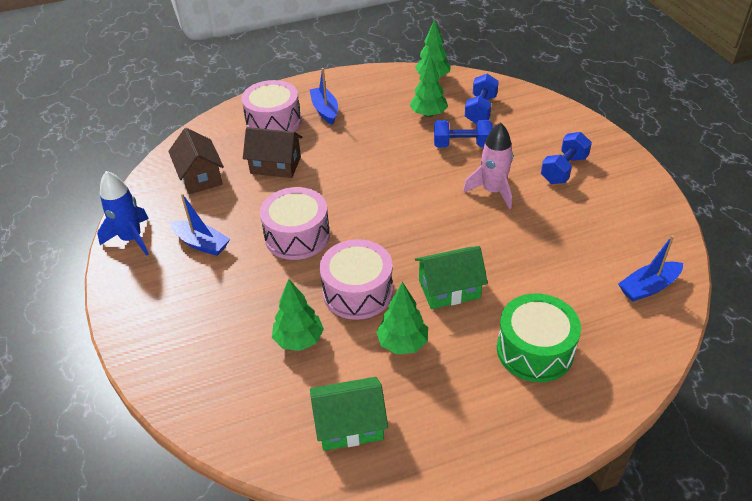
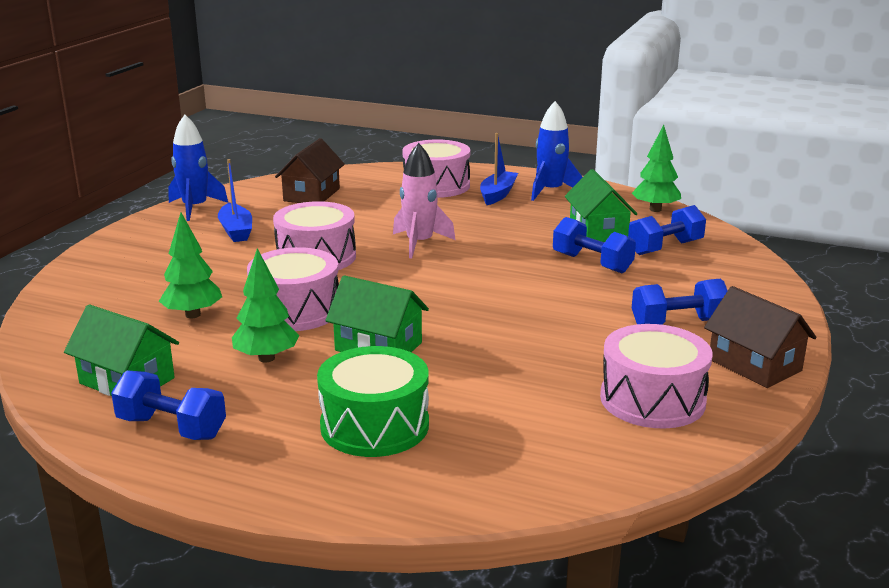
camera: 40 degrees right, 20 degrees down
brown house [243,127,302,178] -> brown house moved to [704,286,817,388]
green tree [409,55,448,118] -> green house [565,169,637,242]
pink rocket [463,122,513,209] -> pink rocket moved to [393,143,455,258]
blue boat [618,235,683,302] -> none
none -> blue dumbbell [111,371,226,440]
none -> blue rocket [531,101,583,201]
none -> pink drum [600,324,713,429]

